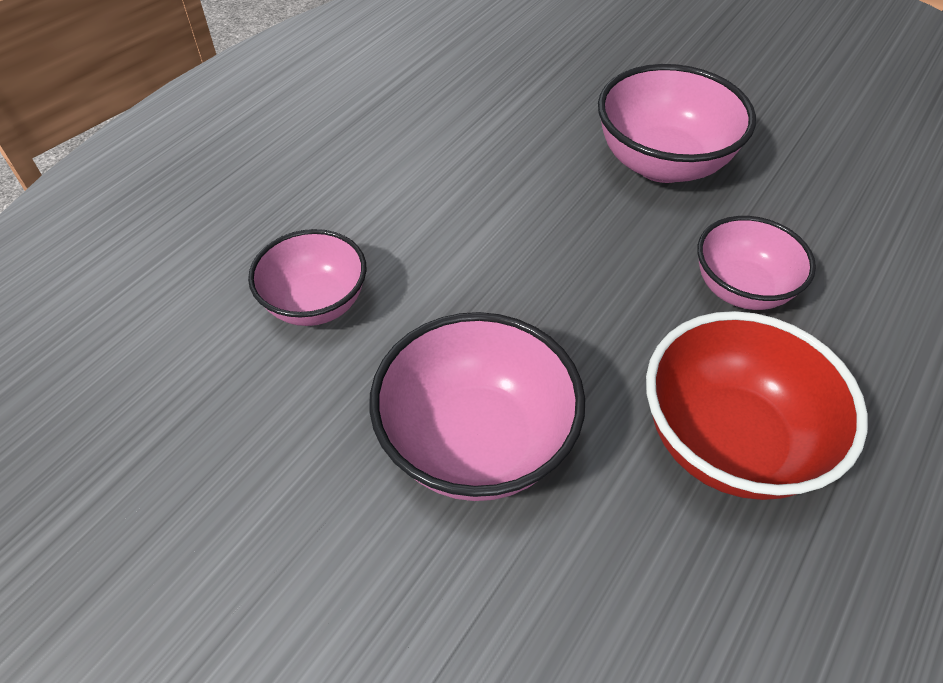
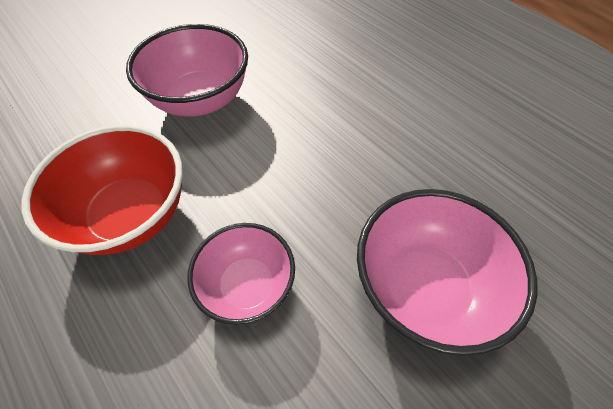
camera: 105 degrees right, 5 degrees up
pink bowl [248,229,366,326] -> none

